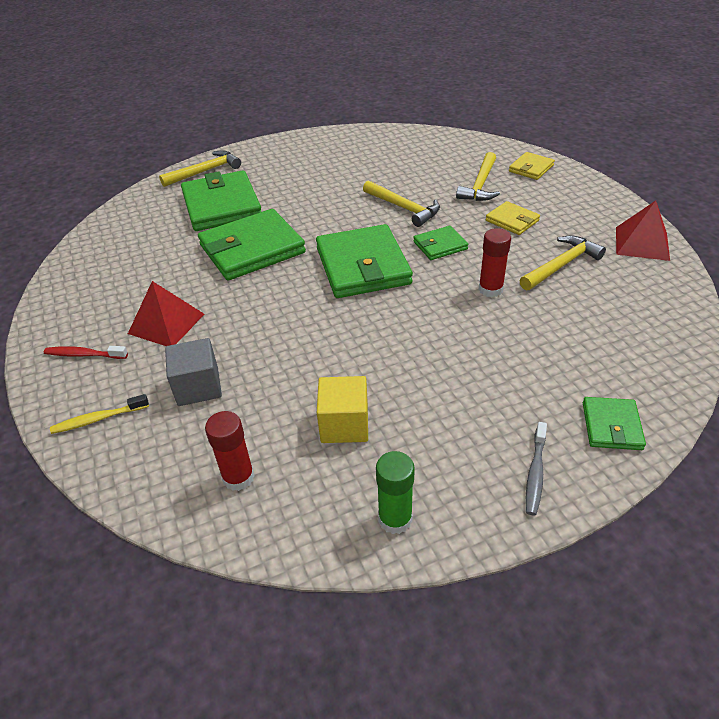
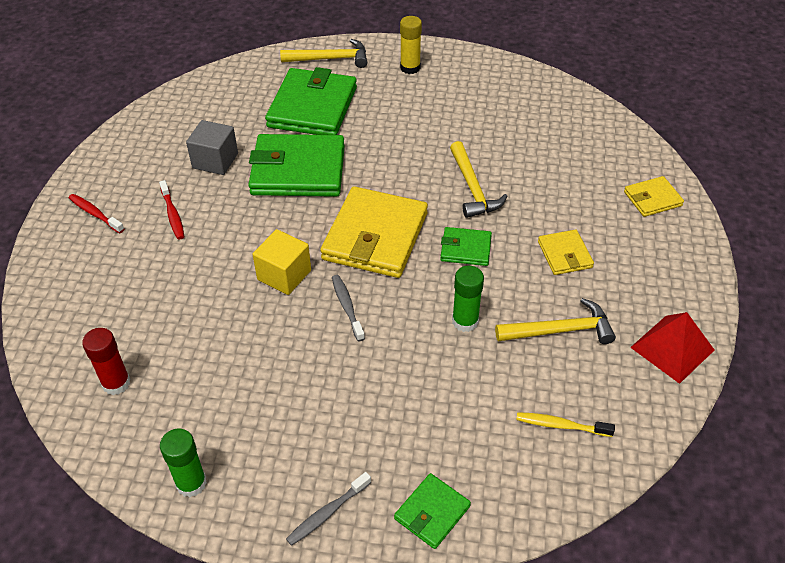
camera: 30 degrees right, 5 degrees up
yellow toothbrush [50,394,149,434] -> yellow toothbrush moved to [516,412,615,437]
red pyramid [128,281,204,346] -> red toothbrush [159,180,184,240]
grey cube [165,338,222,406] -> grey cube moved to [186,120,238,175]
green wallet [316,224,413,298] -> yellow wallet [320,186,428,278]
yellow cube [317,376,368,443] -> yellow cube moved to [253,229,311,295]
yellow hammer [456,152,500,201] -> none
red glue stick [479,228,511,297] -> green glue stick [452,266,484,332]
none -> grey toothbrush [332,275,365,341]
none -> yellow glue stick [400,16,422,74]

